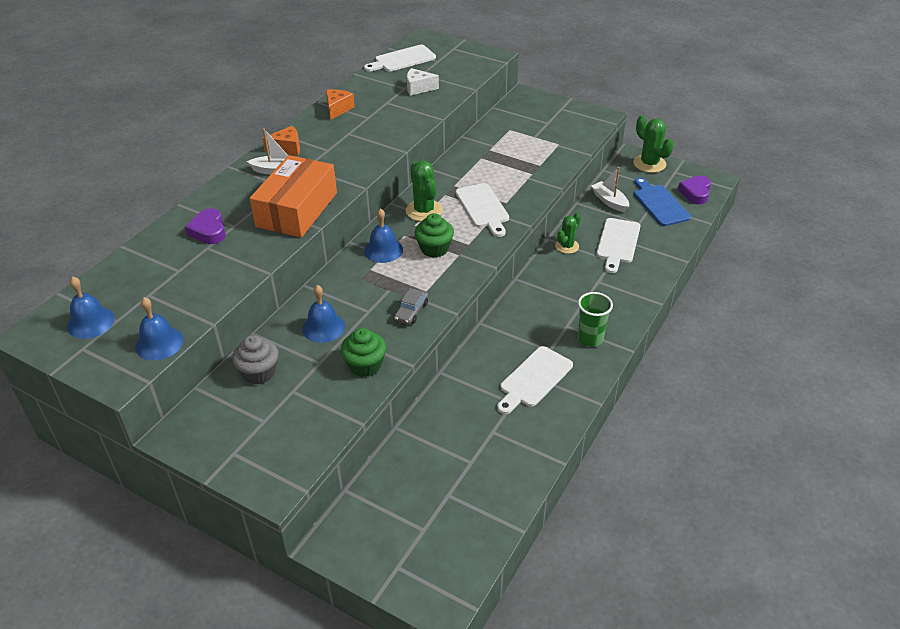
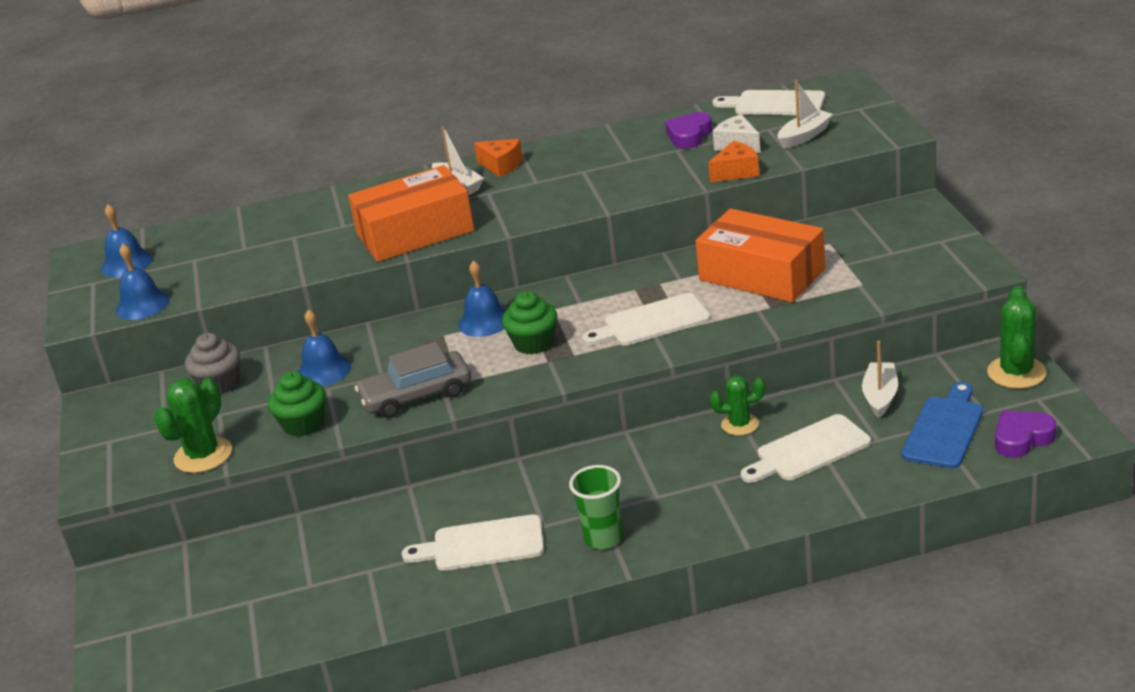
camera: 50 degrees right, 10 degrees down
purple heart [185,208,226,244] -> purple heart moved to [665,112,713,149]
orange cheese [326,89,355,120] -> orange cheese moved to [708,141,759,182]
grey car [394,288,428,324] -> grey car [355,342,471,418], size x1.79
green cactus [406,161,443,222] -> green cactus moved to [154,378,232,473]
white cutting board [455,183,509,237] -> white cutting board turned 45 degrees clockwise [582,293,710,346]
none -> orange box [696,209,825,302]
none -> white boat [778,80,833,149]

